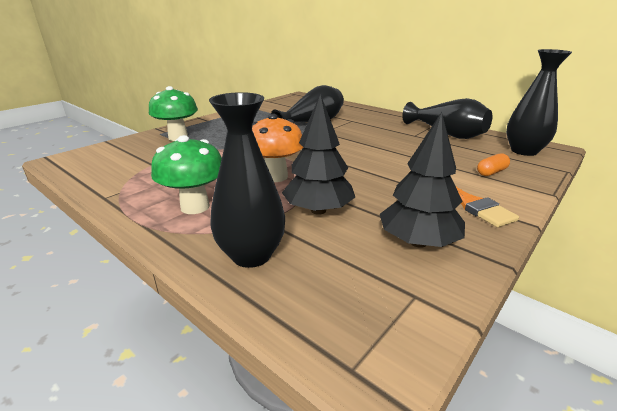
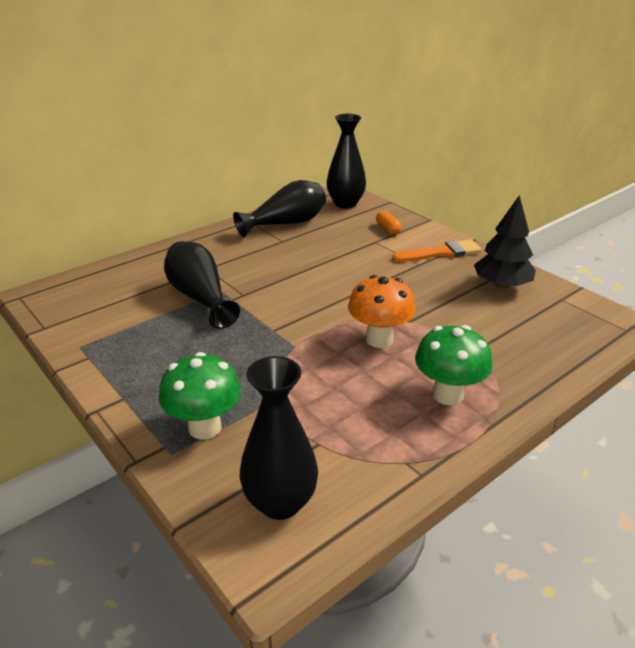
camera: 80 degrees left, 5 degrees up
black vase [209,92,285,268] -> black vase moved to [240,356,318,520]
black tree [282,94,355,215] -> none

